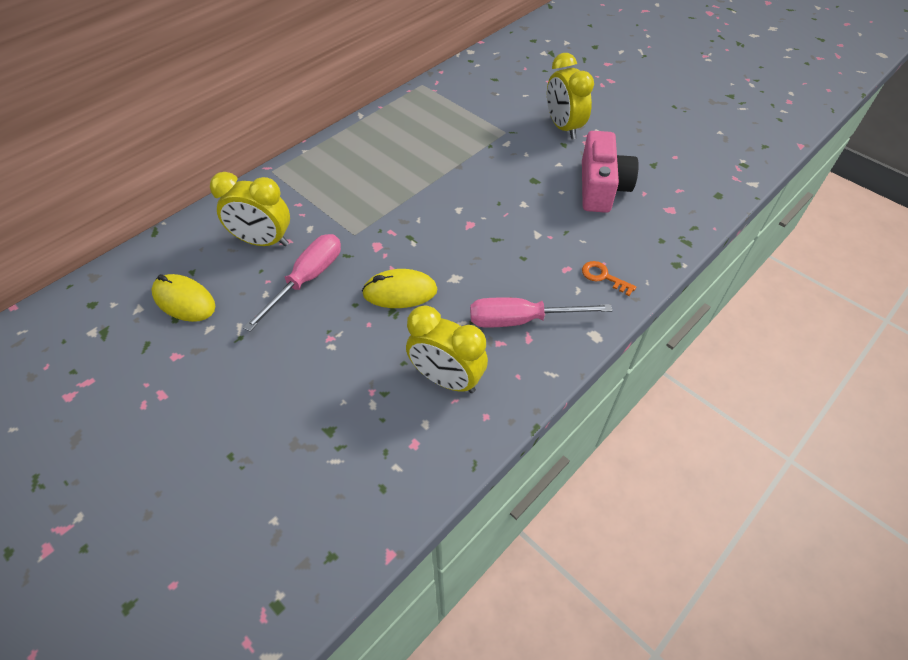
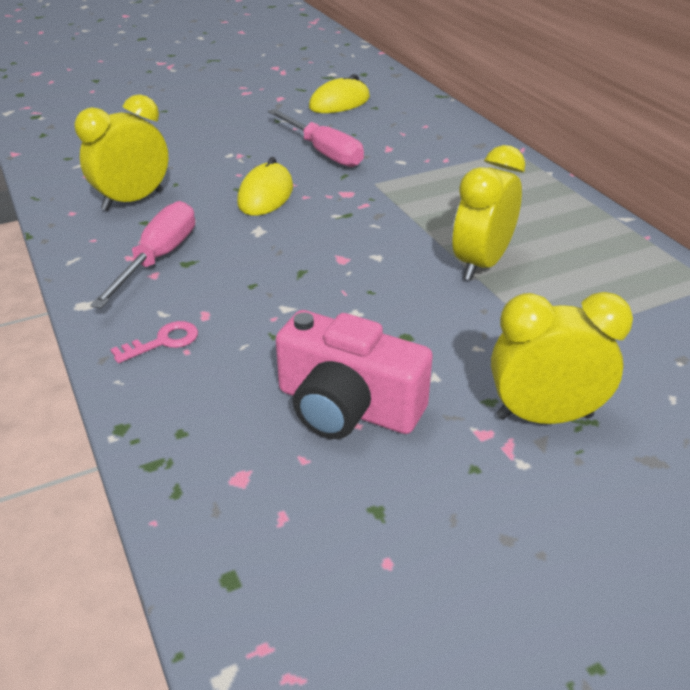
camera: 110 degrees right, 15 degrees down
yellow clock [210,172,290,246] -> yellow clock moved to [452,145,525,280]
orange key [582,261,636,296] -> pink key [110,321,198,363]

